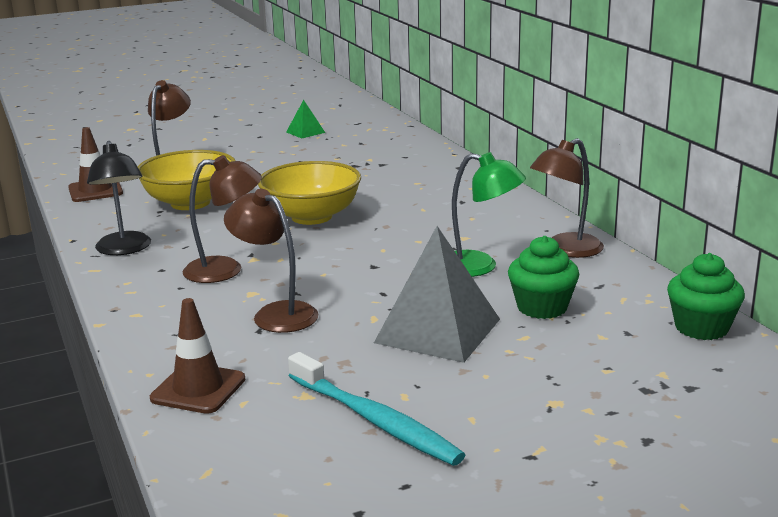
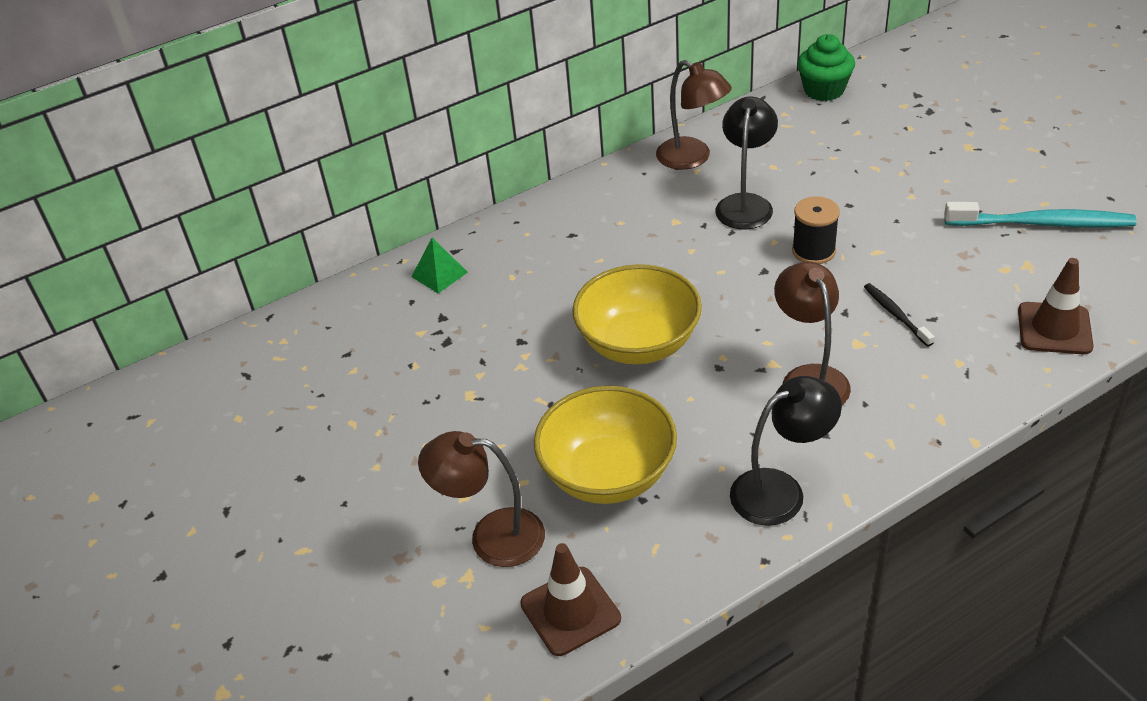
camera: 95 degrees left, 20 degrees up
brown lamp [224,189,318,333] -> black toothbrush [864,283,934,347]
green pyramid [286,100,325,139] -> green pyramid moved to [411,238,468,293]
turquoise toothbrush [288,352,465,466] -> turquoise toothbrush turned 60 degrees clockwise [944,202,1137,227]
grey pyramid [374,226,500,363] -> none
green lamp [452,152,526,277] -> black lamp [715,96,778,229]
green cupcake [508,236,579,319] -> none
none -> black spool [792,196,840,264]

